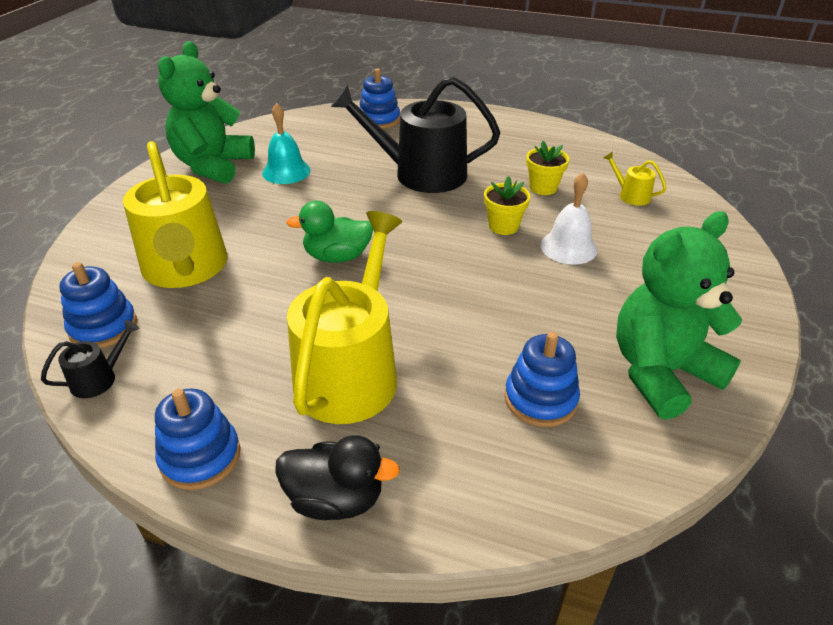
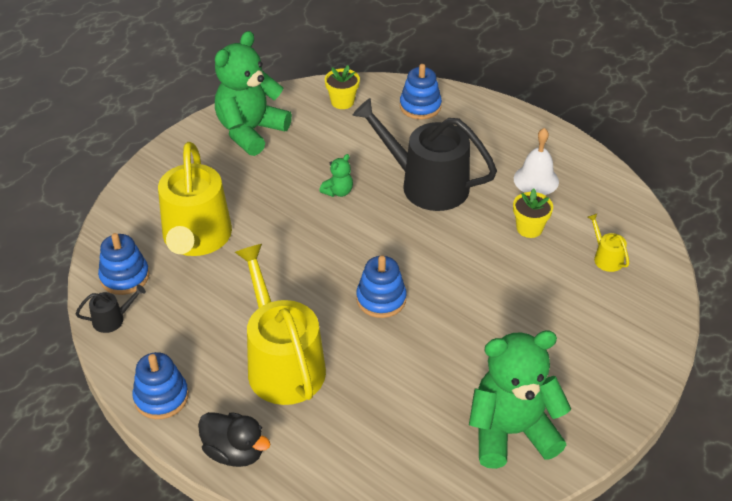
camera: 20 degrees right, 5 degrees up
turquoise bell [262,103,311,184] -> none
green duck [286,201,373,263] -> none
yellow watering can [287,211,402,424] -> yellow watering can turned 60 degrees counterclockwise [235,244,326,405]
yellow flower pot [484,176,531,235] -> yellow flower pot moved to [325,65,360,109]
blue stacking toy [505,332,580,427] -> blue stacking toy moved to [356,255,407,318]
white bell [541,173,598,265] -> white bell moved to [514,128,559,195]
none -> green teddy bear [319,154,353,197]

